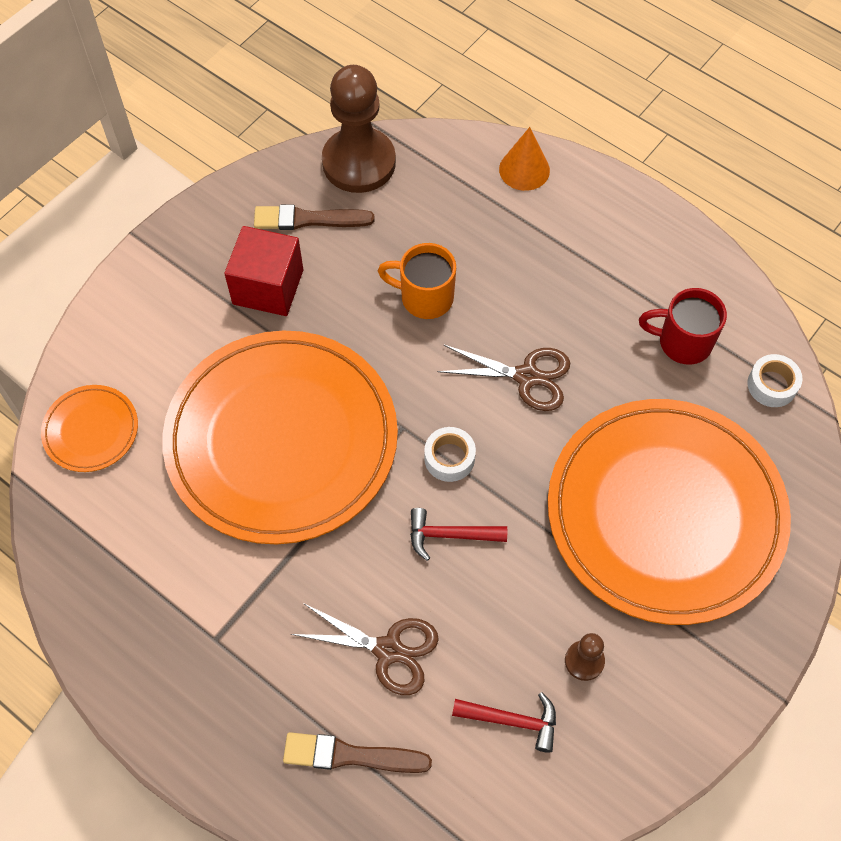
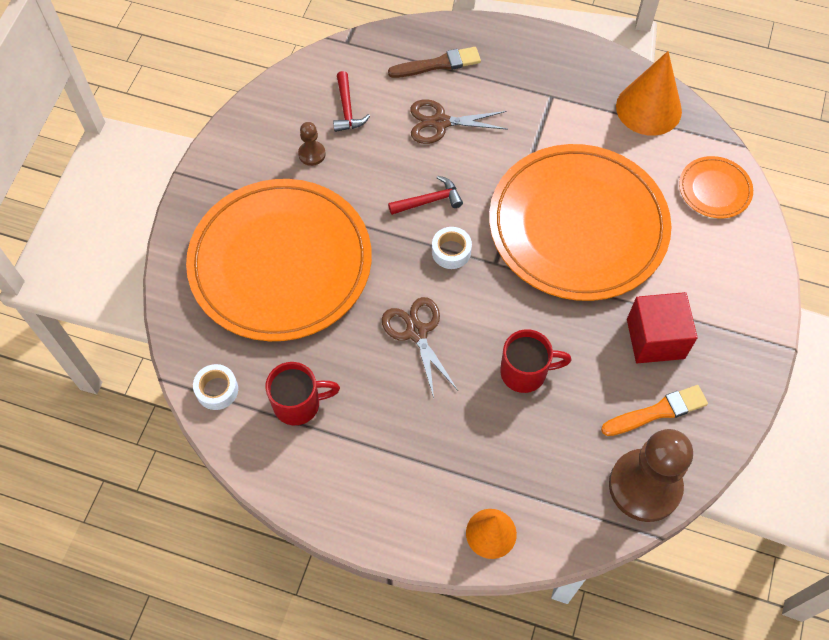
camera: 160 degrees right, 0 degrees up
brown brush [254,204,375,230] -> orange brush [601,385,708,436]
orange mug [378,243,456,319] -> red mug [500,329,571,393]
brown scissors [437,345,570,411] -> brown scissors turned 75 degrees clockwise [382,297,458,398]
red hammer [452,692,556,753] -> red hammer turned 90 degrees counterclockwise [333,71,370,132]
none -> orange cone [616,51,682,136]

